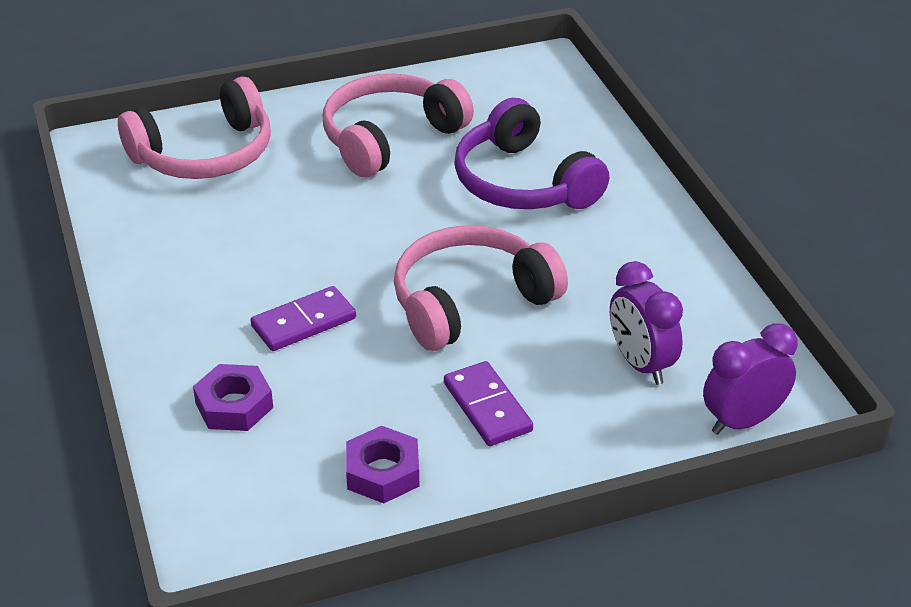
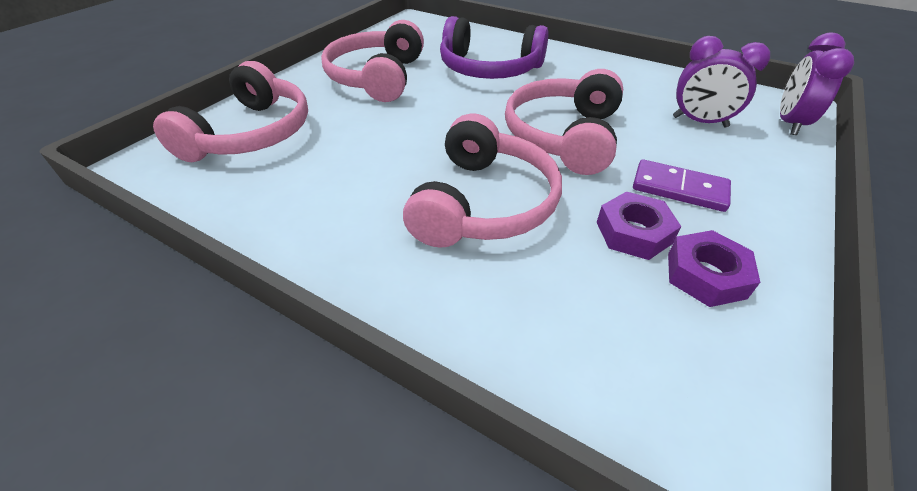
camera: 40 degrees left, 5 degrees up
purple nut [193,364,273,431] -> purple nut moved to [597,191,681,260]
purple domino [251,286,356,351] -> pink headphones [403,114,562,248]

